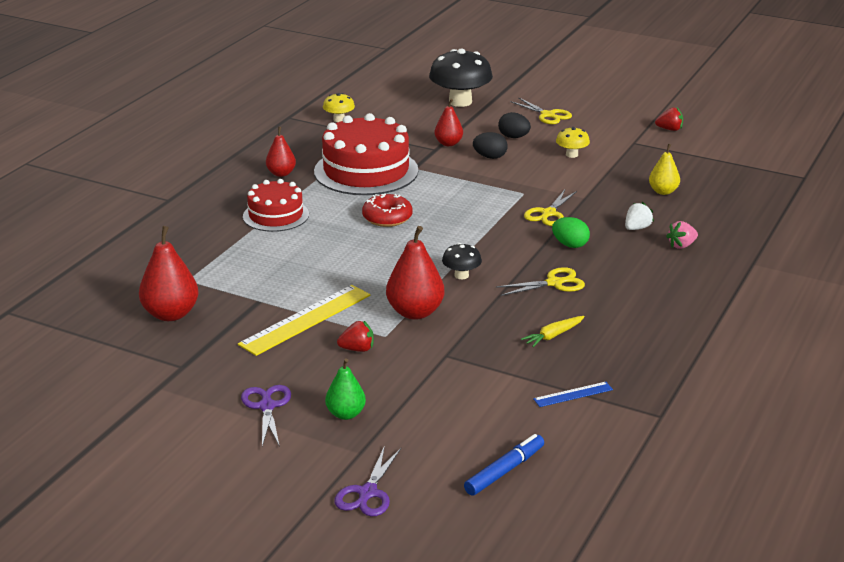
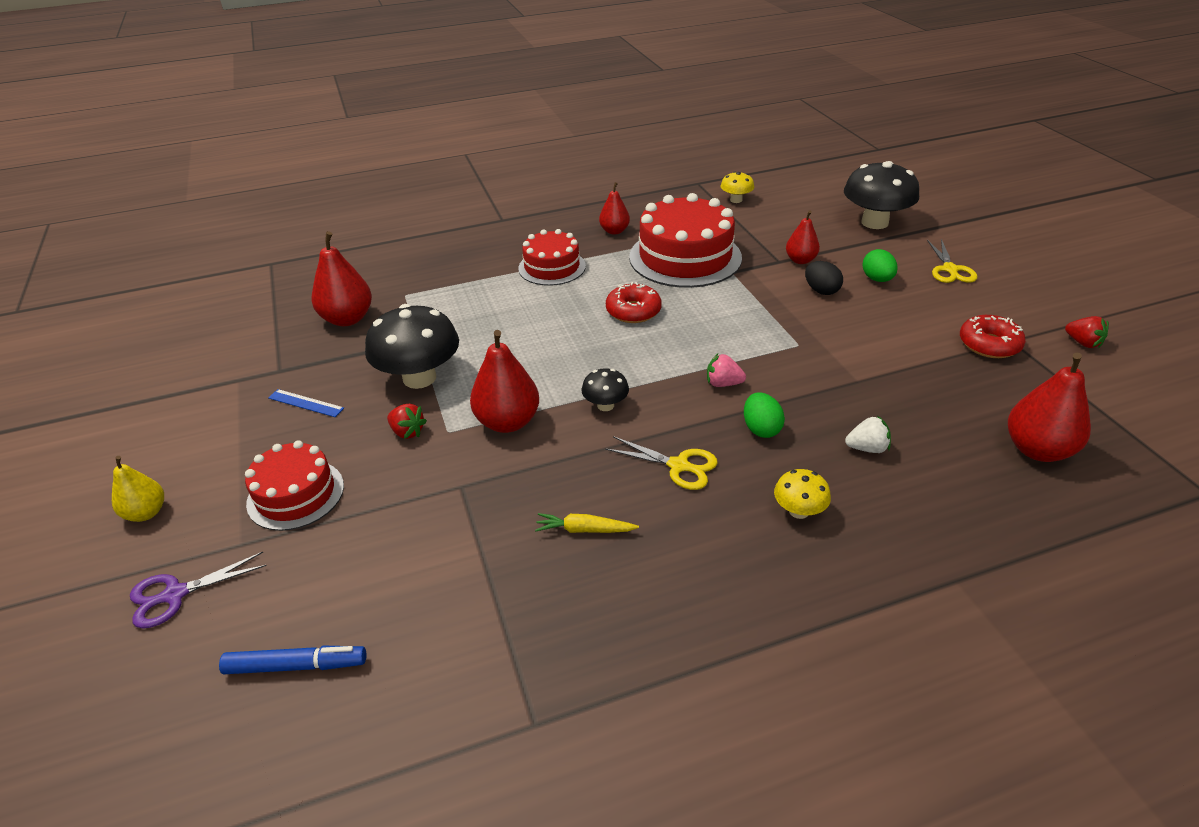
camera: 45 degrees right, 10 degrees up
yellow ruler [238,285,370,356] -> black mushroom [365,304,459,389]
purple scissors [241,385,291,447] -> none
green pear [325,358,366,420] -> red cake [245,440,344,531]
black egg [498,112,531,138] -> green egg [863,249,898,282]
yellow scissors [524,190,577,226] -> none
blue ruler [533,382,613,407] -> blue ruler moved to [268,389,344,417]
yellow mushroom [556,127,590,158] -> yellow mushroom moved to [774,469,831,519]
yellow pear [649,144,680,195] -> yellow pear moved to [112,456,164,522]
pink strawberry [666,221,698,249] -> pink strawberry moved to [707,354,746,387]
none -> red donut [960,315,1026,358]
none -> red pear [1008,353,1091,462]

